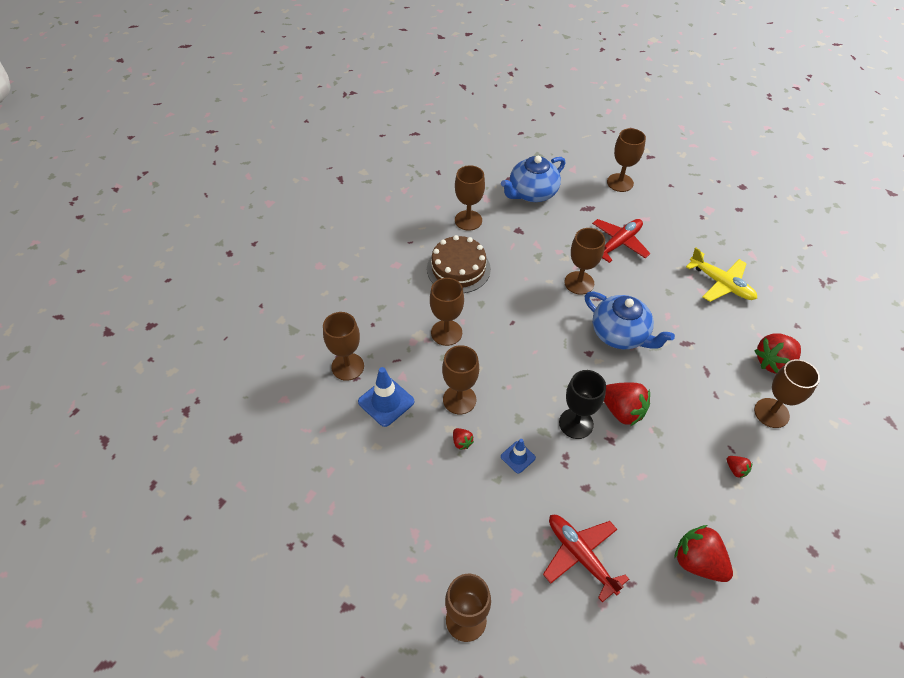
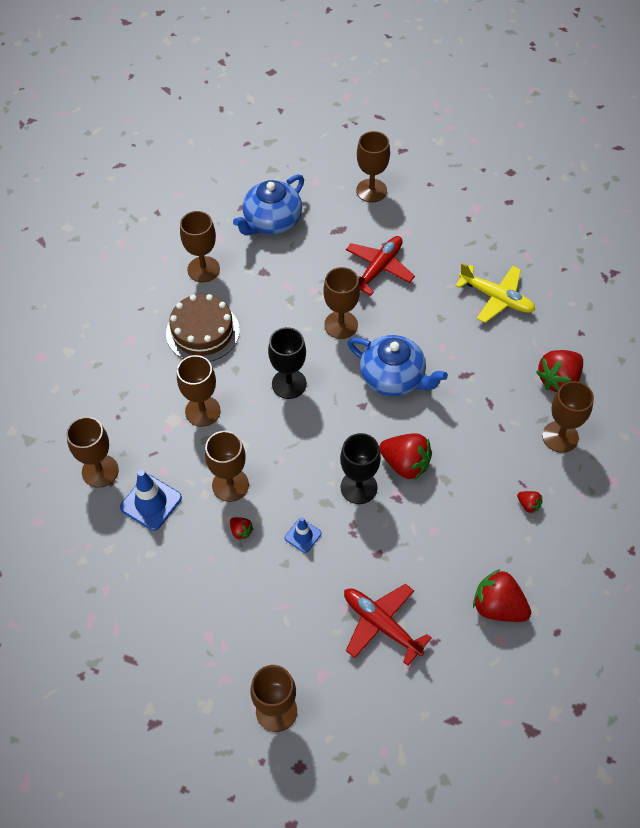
camera: 10 degrees left, 5 degrees up
none -> black goblet [268,327,307,399]

